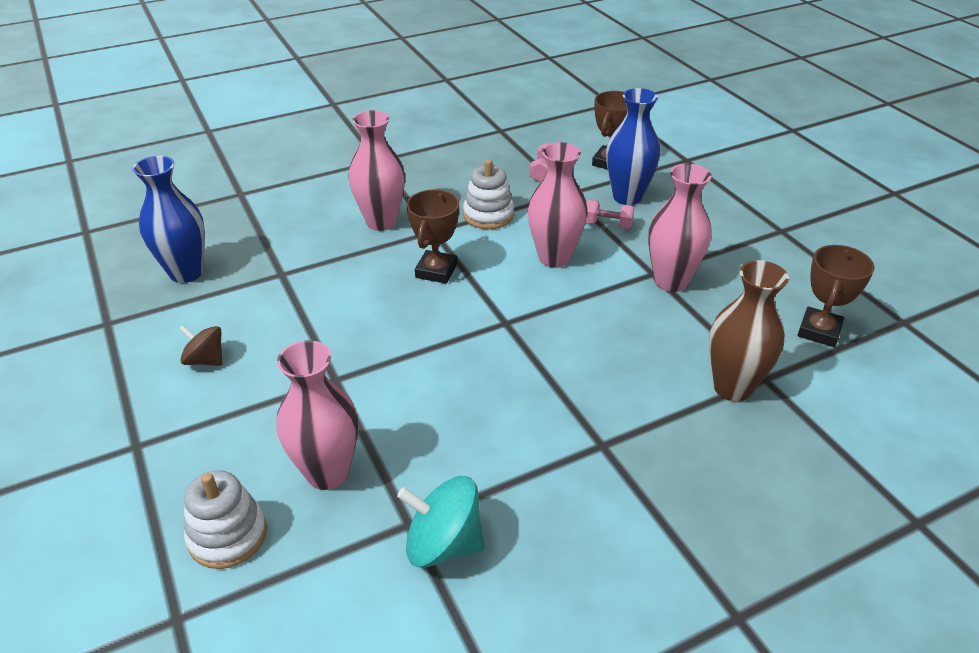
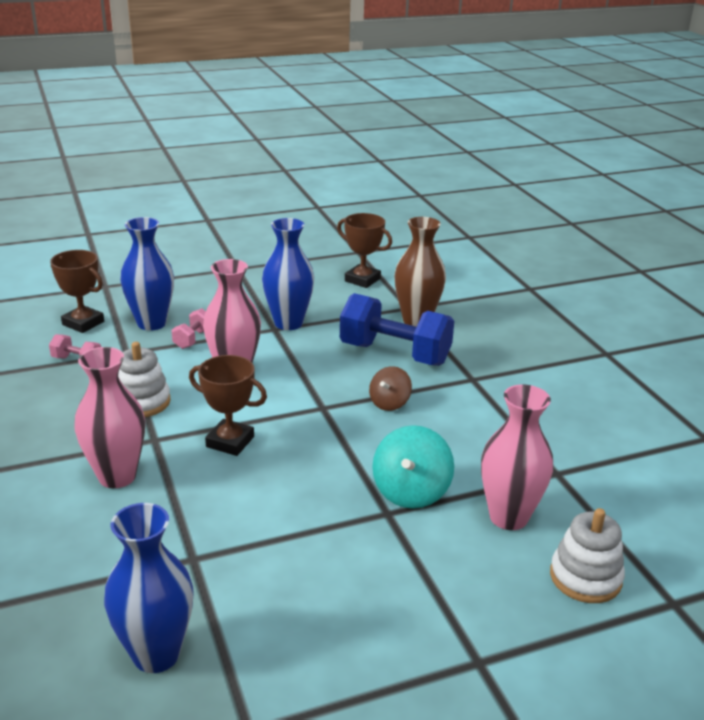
camera: 85 degrees left, 10 degrees down
brown spinning top [179,325,223,366] -> brown spinning top moved to [369,366,412,411]
turquoise spinning top [397,476,484,568] -> turquoise spinning top moved to [372,425,454,509]
pink vase [648,164,712,292] -> blue vase [262,218,314,330]
none -> blue dumbbell [340,293,454,366]

